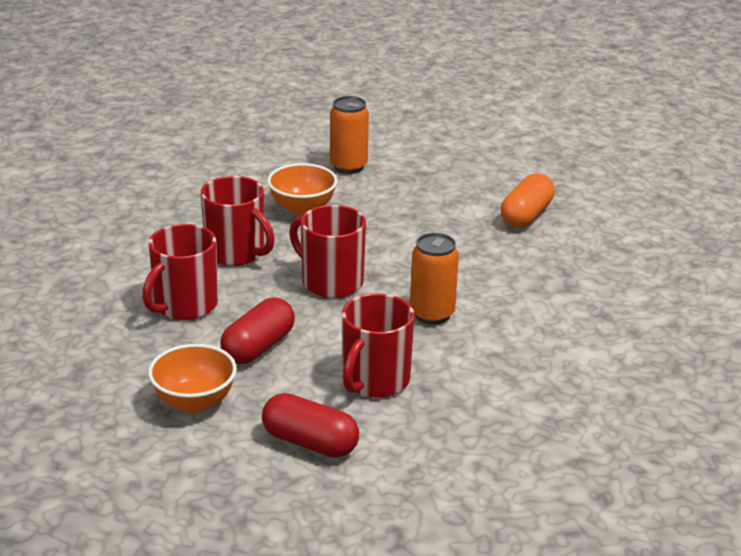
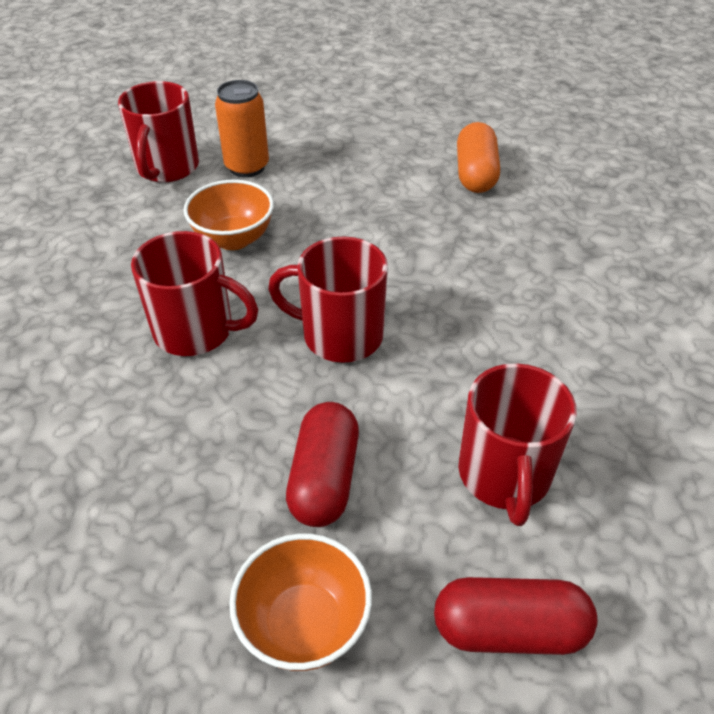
camera: 25 degrees left, 15 degrees up
red mug [142,224,218,320] -> red mug moved to [118,81,199,182]
orange can [410,233,459,325] -> none

